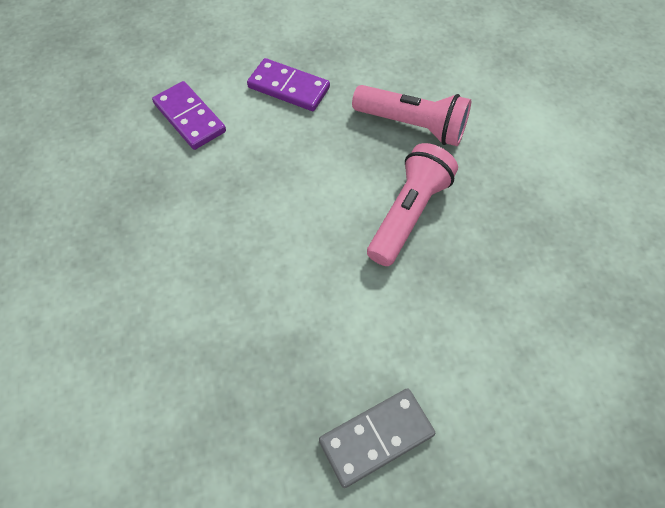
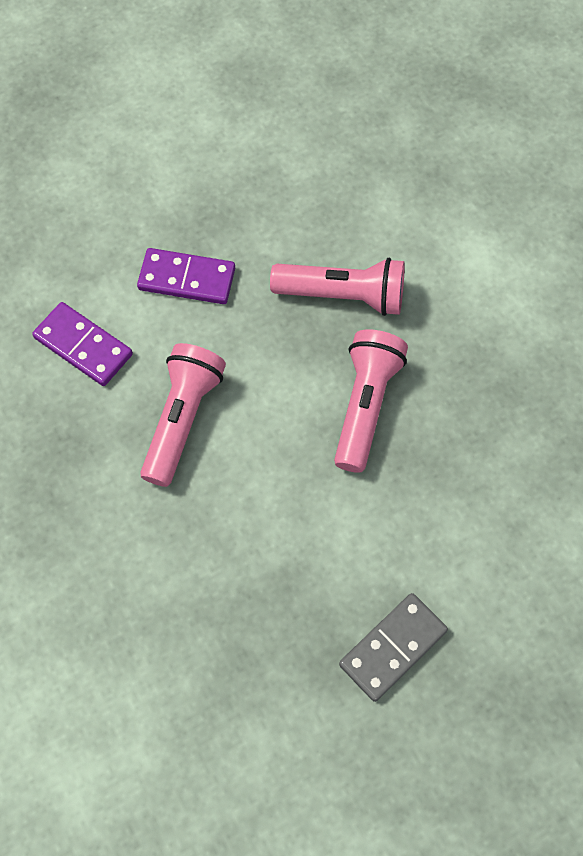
camera: 15 degrees left, 5 degrees up
none -> pink flashlight [140,343,226,487]

